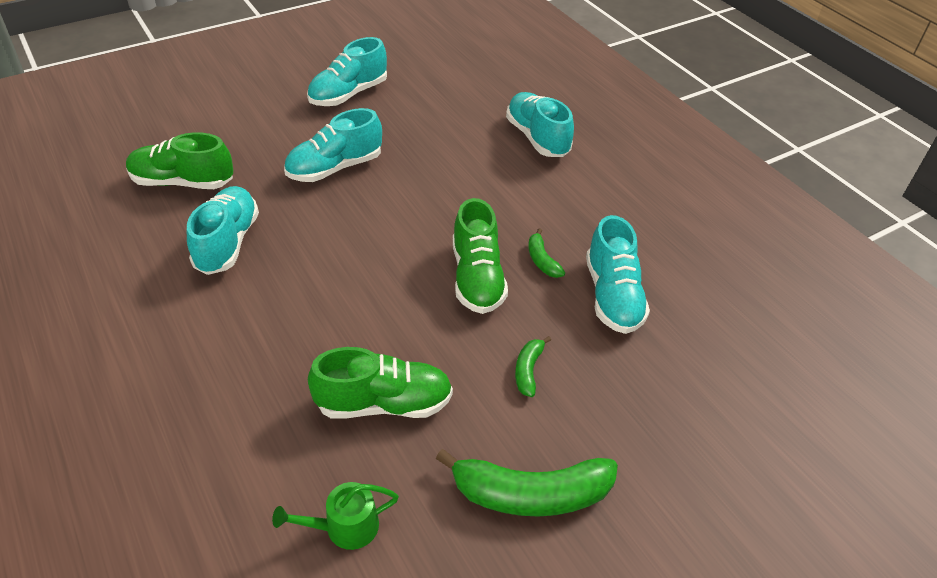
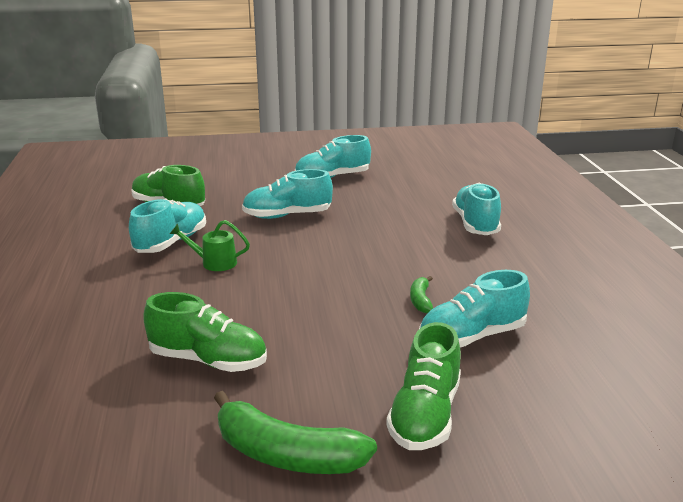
camera: 25 degrees right, 20 degrees down
green watering can [272,482,399,550] -> green watering can moved to [170,220,250,271]
green shoe [453,198,508,314] -> green shoe moved to [386,322,461,450]
green banana [515,336,551,397] -> none
turquoise shoe [586,215,650,334] -> turquoise shoe turned 45 degrees clockwise [419,270,530,347]

